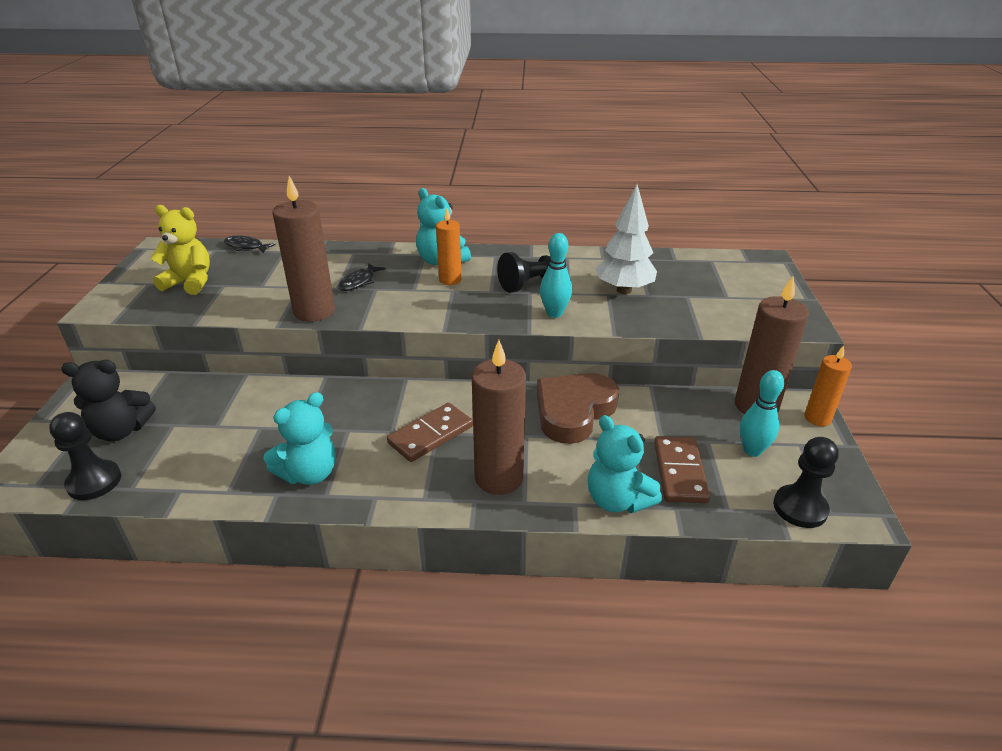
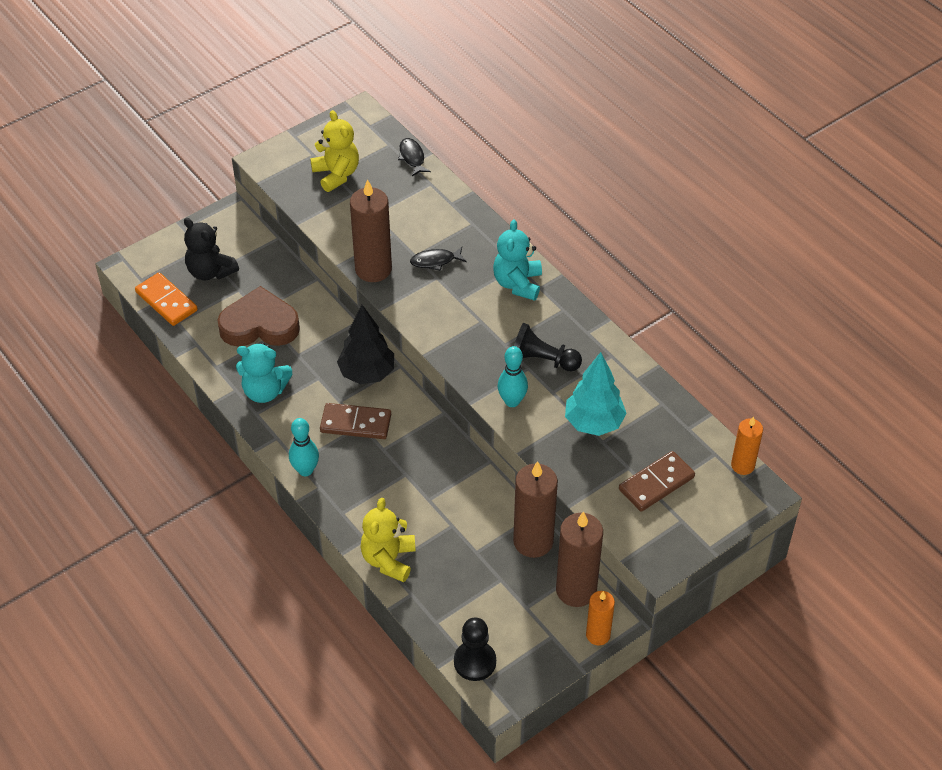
camera: 50 degrees right, 15 degrees up
black pawn [49,412,121,500] -> orange domino [135,272,198,326]
orange candle [436,209,462,285] -> orange candle moved to [731,416,763,475]
brown candle [472,340,526,495] -> brown candle moved to [513,461,558,558]
brown heart [537,373,619,444] -> brown heart moved to [218,286,300,347]
turquoise teddy bear [588,415,662,513] -> yellow teddy bear [360,498,416,582]
white tree [595,184,657,294] -> turquoise tree [565,352,627,436]
brown domino [654,436,710,503] -> brown domino moved to [619,451,695,512]
turquoise bowling pin [740,370,784,457] -> turquoise bowling pin moved to [289,418,319,476]
none -> black tree [337,305,394,384]

